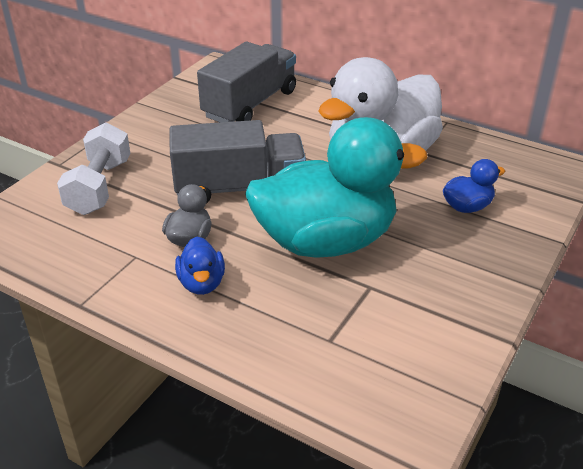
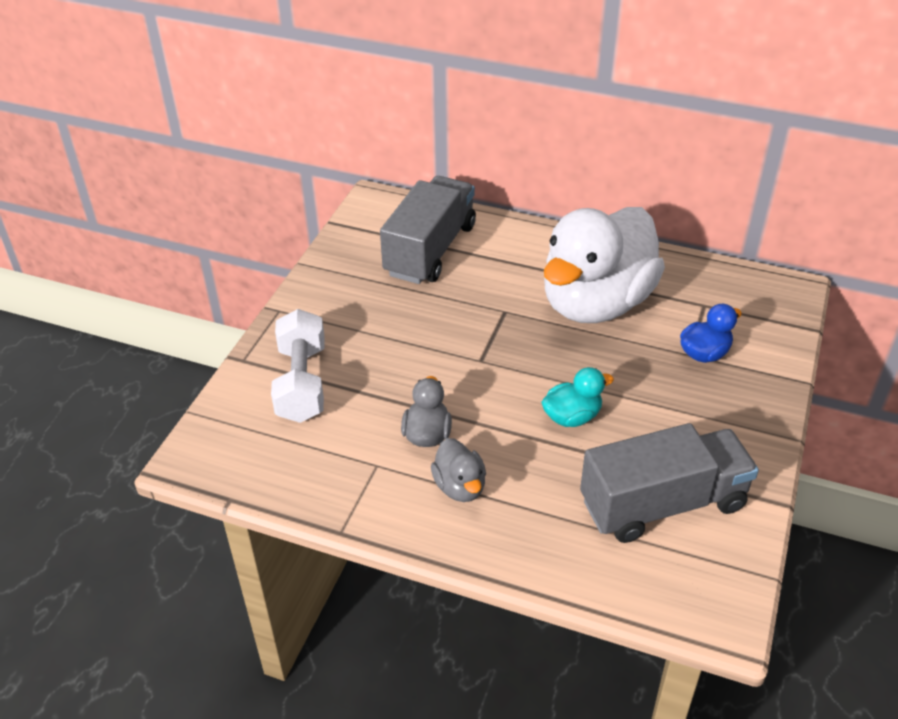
camera: 10 degrees left, 5 degrees up
grey truck [169,120,306,203] -> grey truck moved to [580,423,759,543]
blue duck [175,236,225,295] -> grey duck [431,438,486,502]
turquoise duck [245,117,427,258] -> turquoise duck [541,367,614,427], size x0.41

